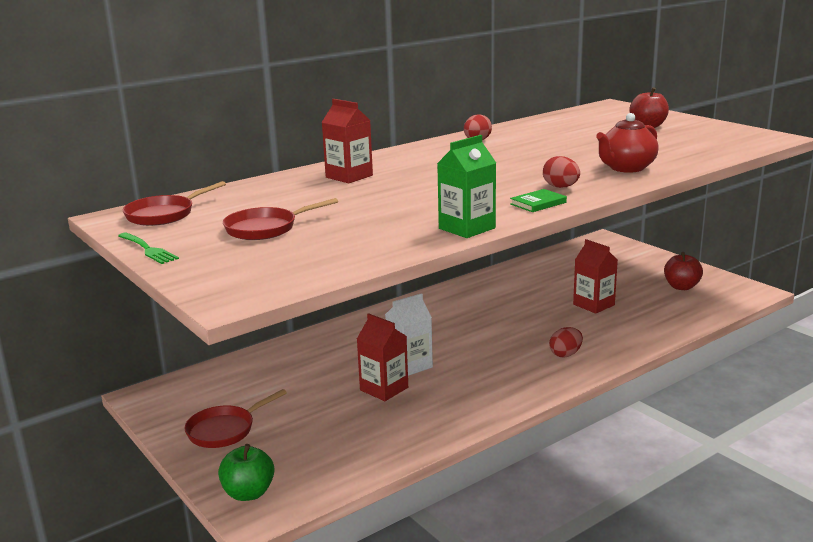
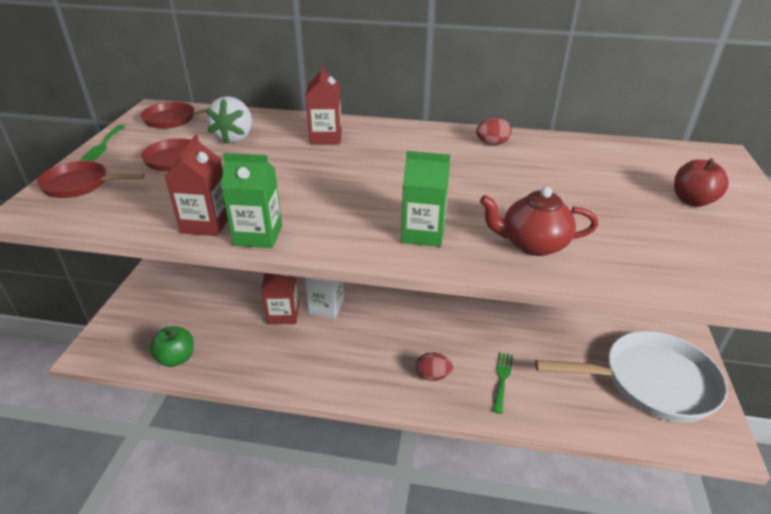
camera: 45 degrees right, 15 degrees up
red pan [185,389,287,448] -> red pan moved to [37,161,145,198]
green apple [218,444,275,501] -> green apple moved to [150,327,194,367]
green book [510,189,567,212] -> none
red egg [543,156,580,188] -> green carton [401,151,450,247]
red carton [573,239,618,314] -> red carton moved to [165,135,228,236]
red apple [664,252,703,290] -> white pan [535,331,728,422]
none -> white strawberry [206,96,252,144]
none -> green fork [493,352,513,414]

